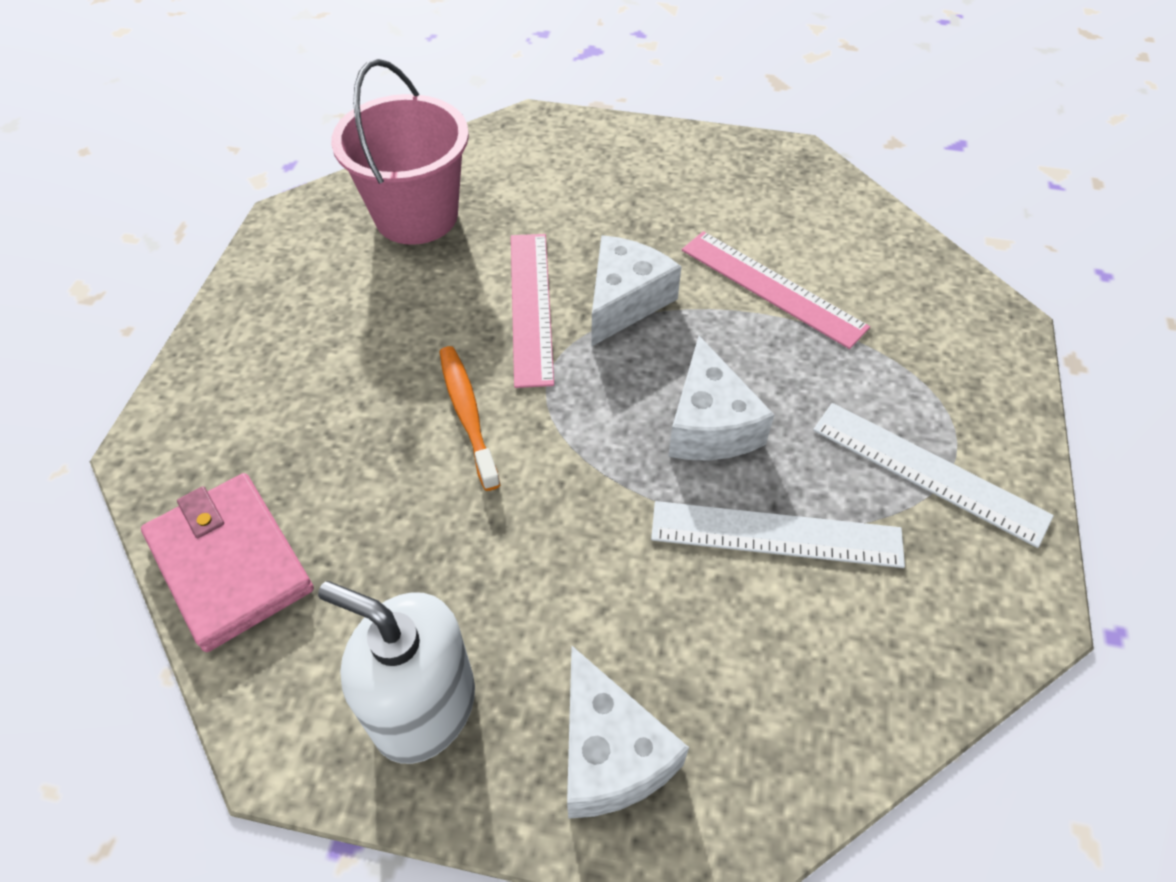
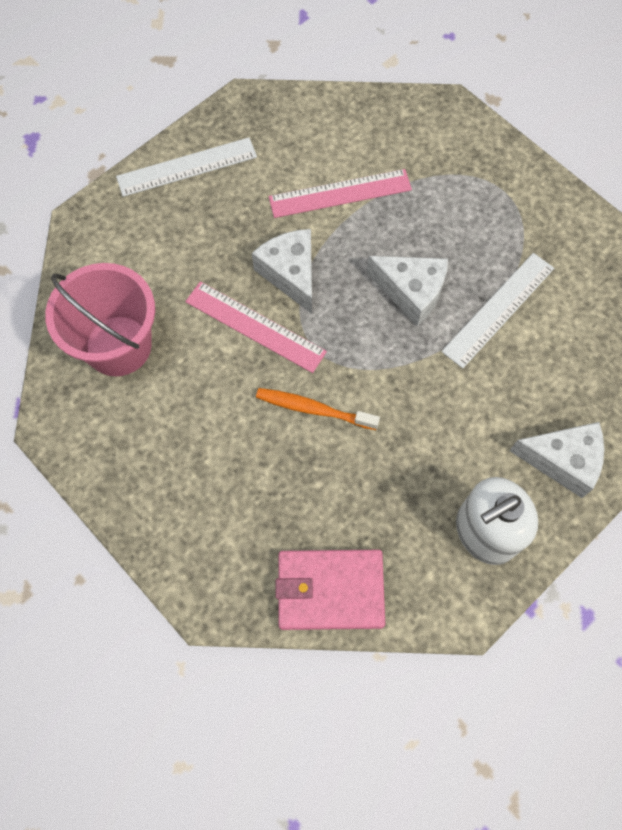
camera: 55 degrees left, 15 degrees up
white ruler [813,403,1054,548] -> white ruler moved to [116,137,257,197]

